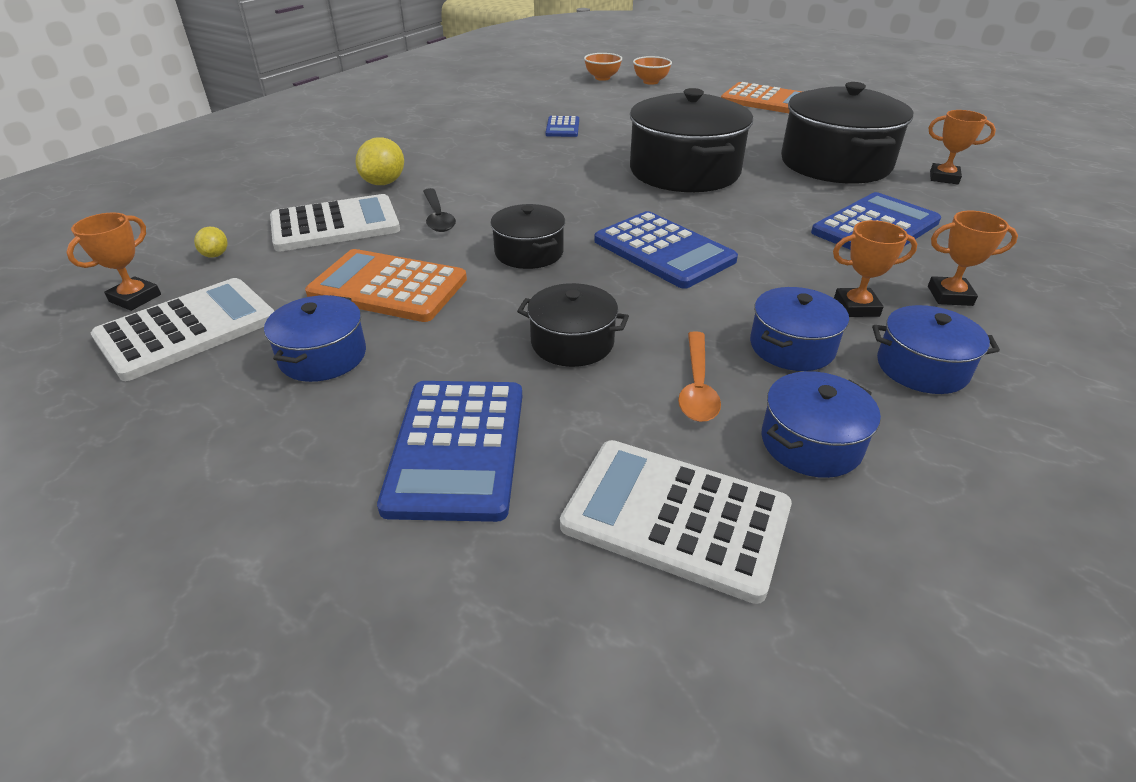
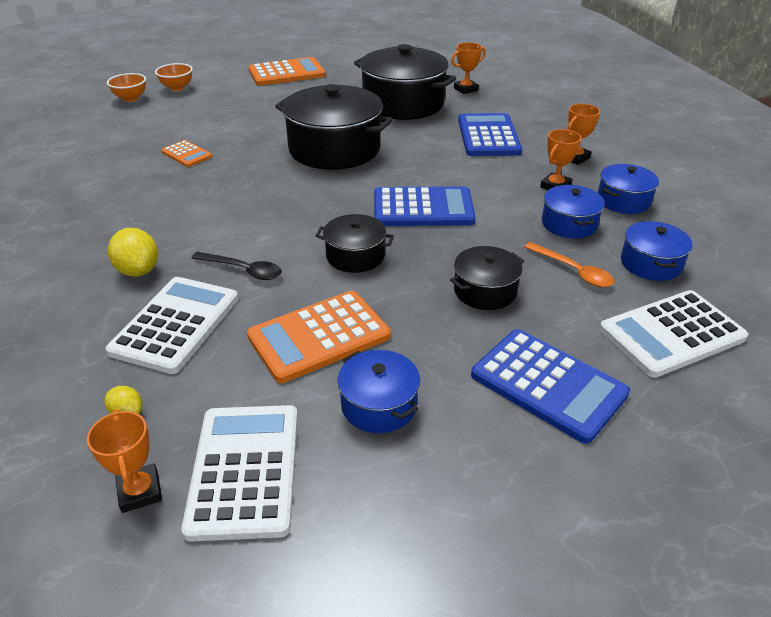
camera: 50 degrees left, 0 degrees up
blue calculator [546,116,579,137] -> orange calculator [161,140,212,167]

